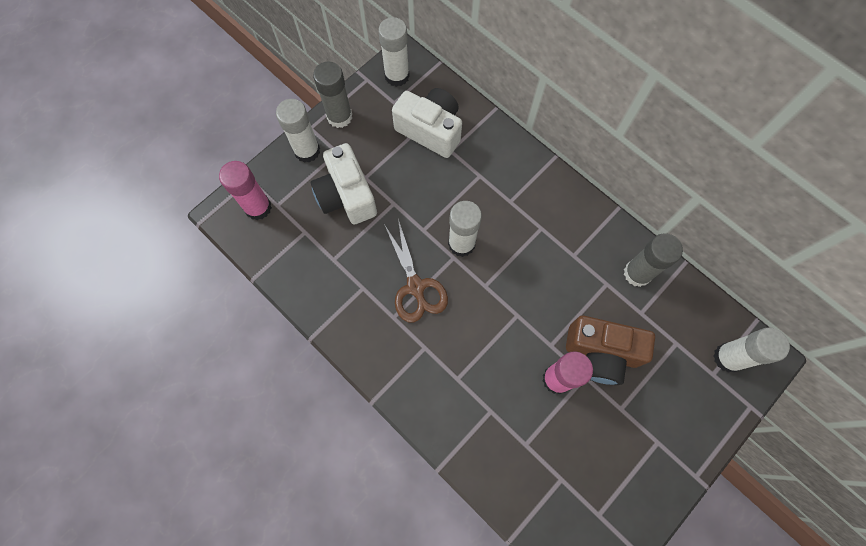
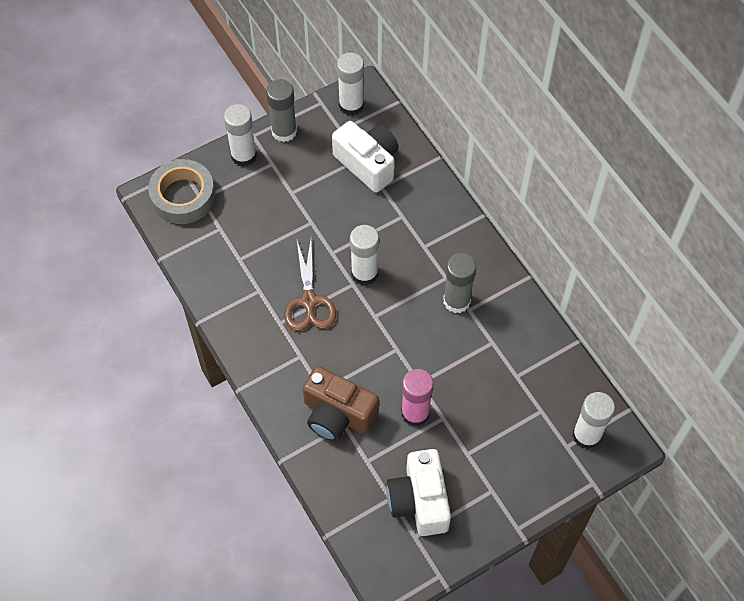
camera: 15 degrees right, 10 degrees down
pink glue stick [219,161,272,220] -> grey tape [148,159,215,224]
white camera [311,143,377,224] -> white camera moved to [387,449,451,536]
brown camera [566,316,655,385] -> brown camera moved to [303,366,379,442]
grey glue stick [624,233,683,287] -> grey glue stick moved to [443,253,476,313]

